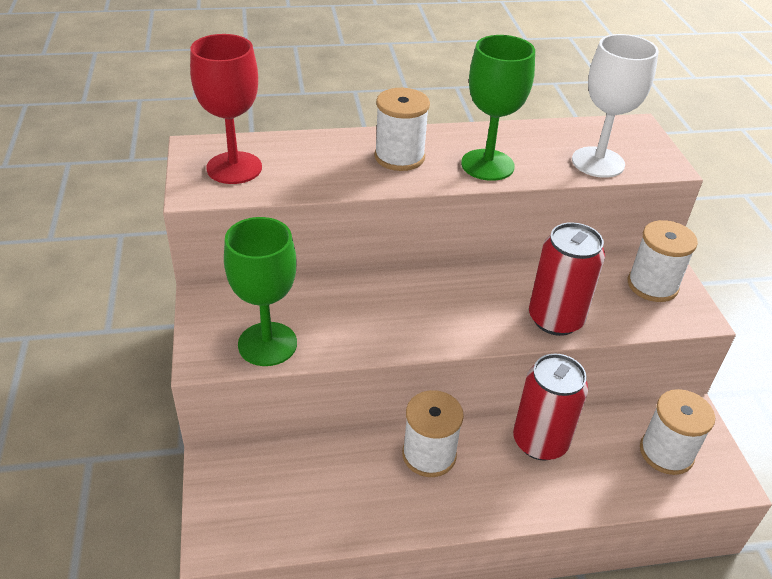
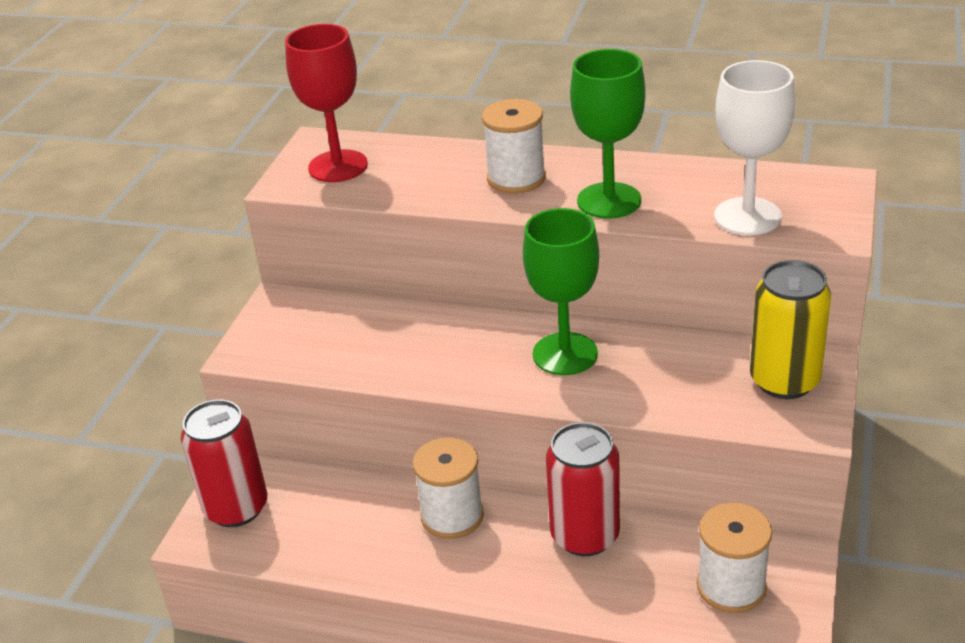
camera: 30 degrees right, 5 degrees down
green goblet [224,217,297,366] -> green goblet moved to [523,208,599,375]
red can [529,222,605,336] -> red can moved to [181,399,267,527]
white spool [628,220,698,302] -> yellow can [750,260,831,399]

